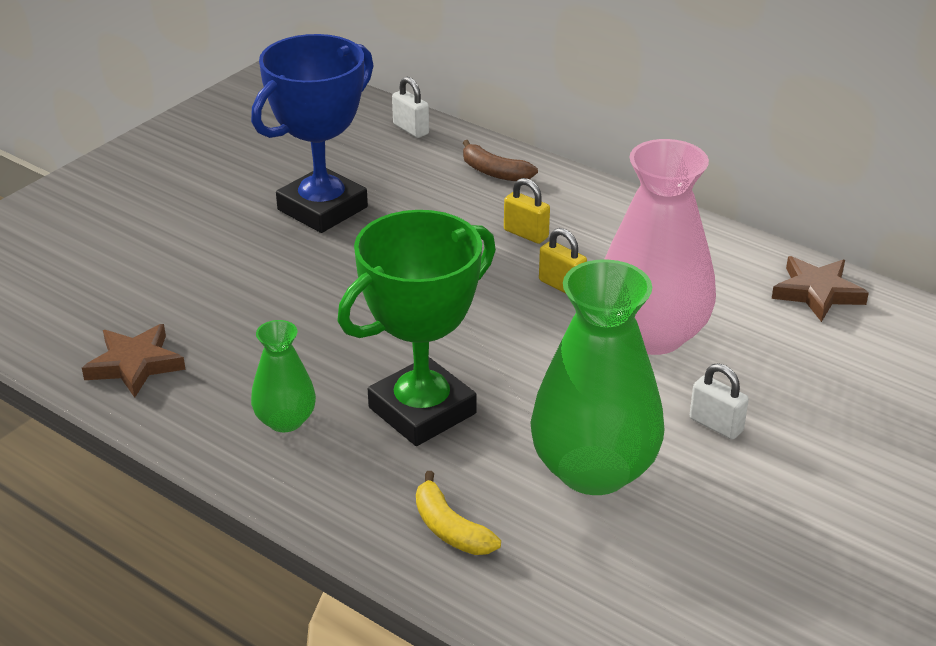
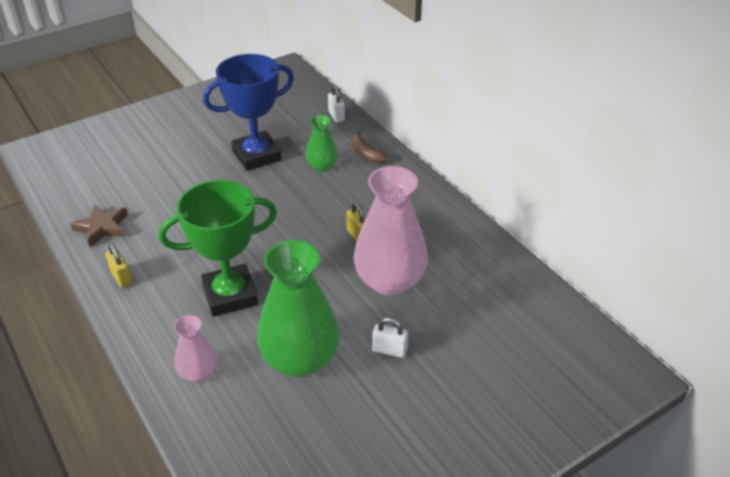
camera: 20 degrees right, 5 degrees up
green vase [251,320,316,432] -> green vase moved to [306,115,338,172]
yellow banana [416,471,501,555] -> pink vase [174,315,217,382]
yellow padlock [504,178,550,244] -> yellow padlock moved to [106,243,132,288]
white padlock [690,363,749,440] -> white padlock turned 45 degrees counterclockwise [372,317,408,358]
brown star [772,256,869,322] -> none

